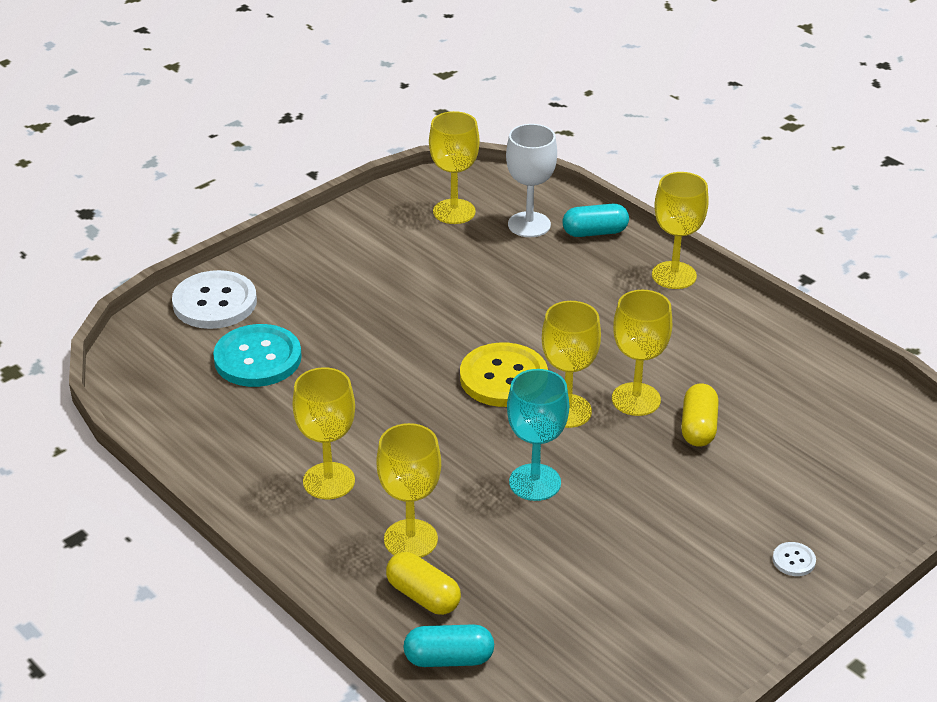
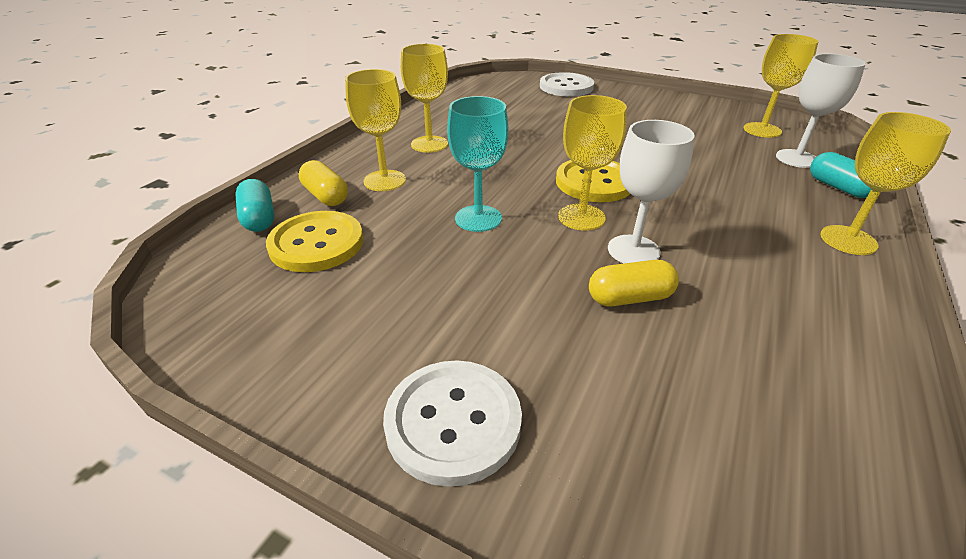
camera: 70 degrees right, 0 degrees up
turquoise button [213,324,302,387] -> none
yellow capsule [386,552,461,615] -> yellow capsule turned 60 degrees counterclockwise [299,160,348,206]
yellow goblet [612,290,672,416] -> white goblet [608,120,695,263]
white button [773,542,816,576] -> white button [383,360,522,487], size x2.34
none -> yellow button [266,211,363,272]

